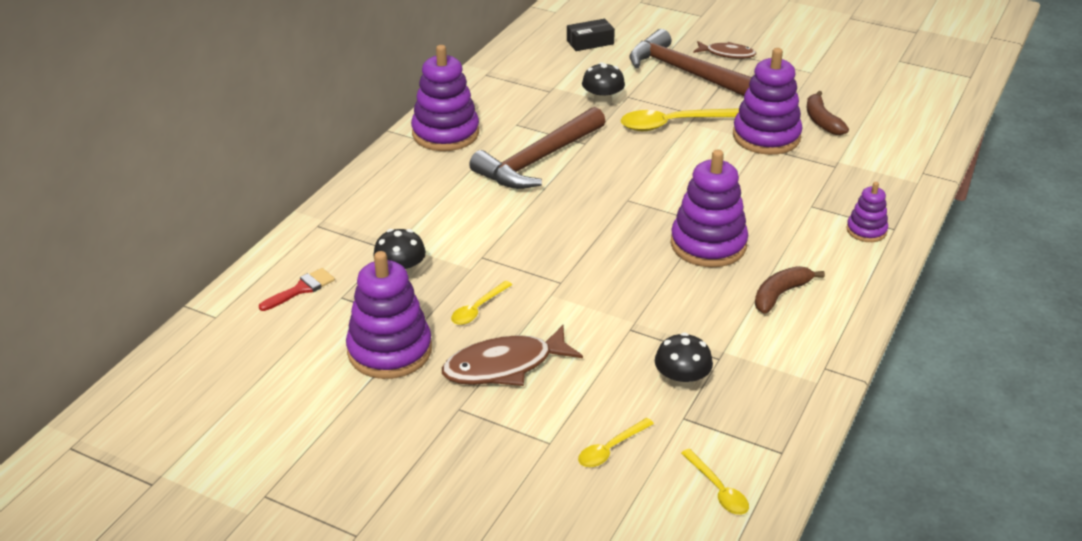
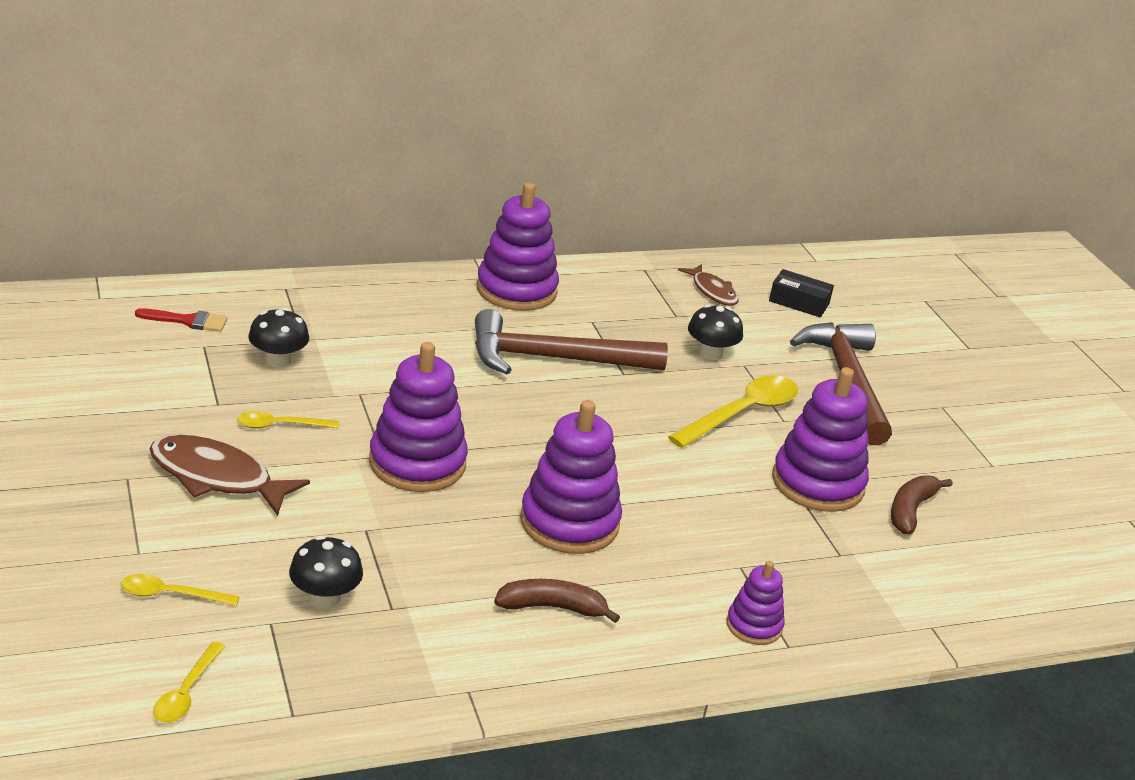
camera: 40 degrees right, 5 degrees down
purple stacking toy [346,251,432,379] -> purple stacking toy moved to [369,342,468,492]
yellow spoon [621,108,739,131] -> yellow spoon turned 105 degrees clockwise [668,375,798,448]
brown fish [693,41,756,59] -> brown fish moved to [678,264,739,306]

